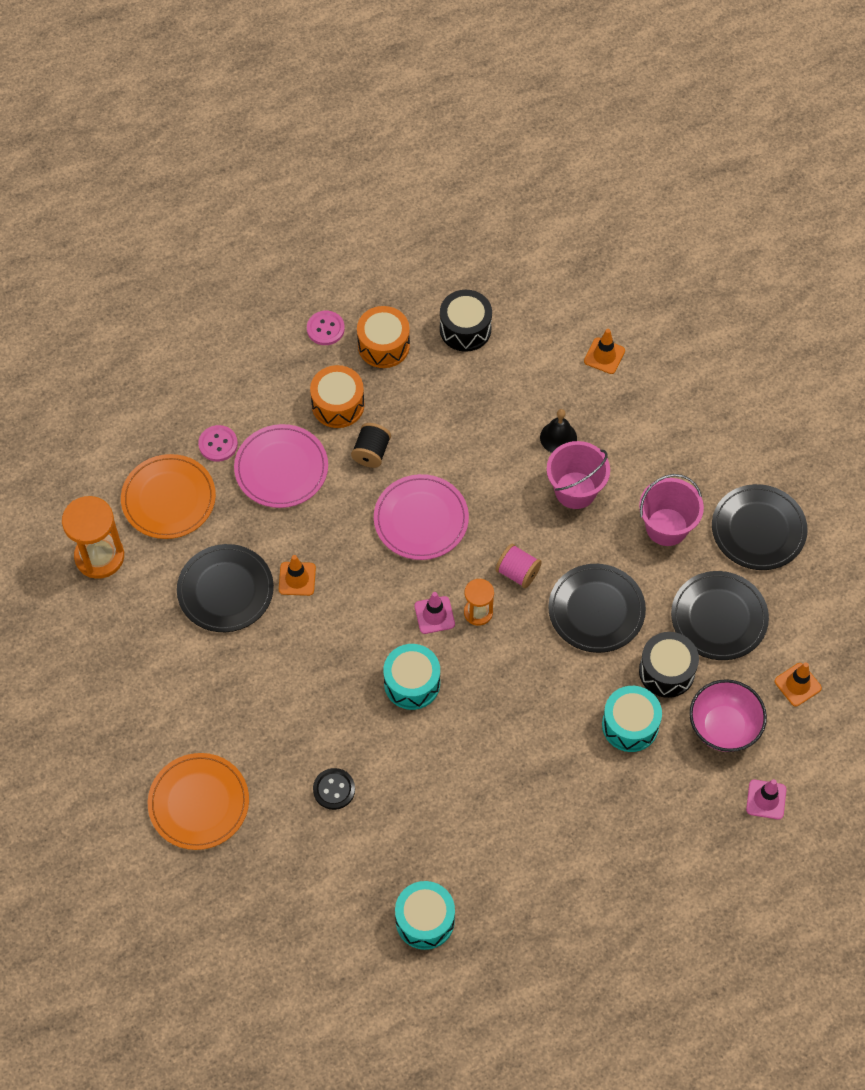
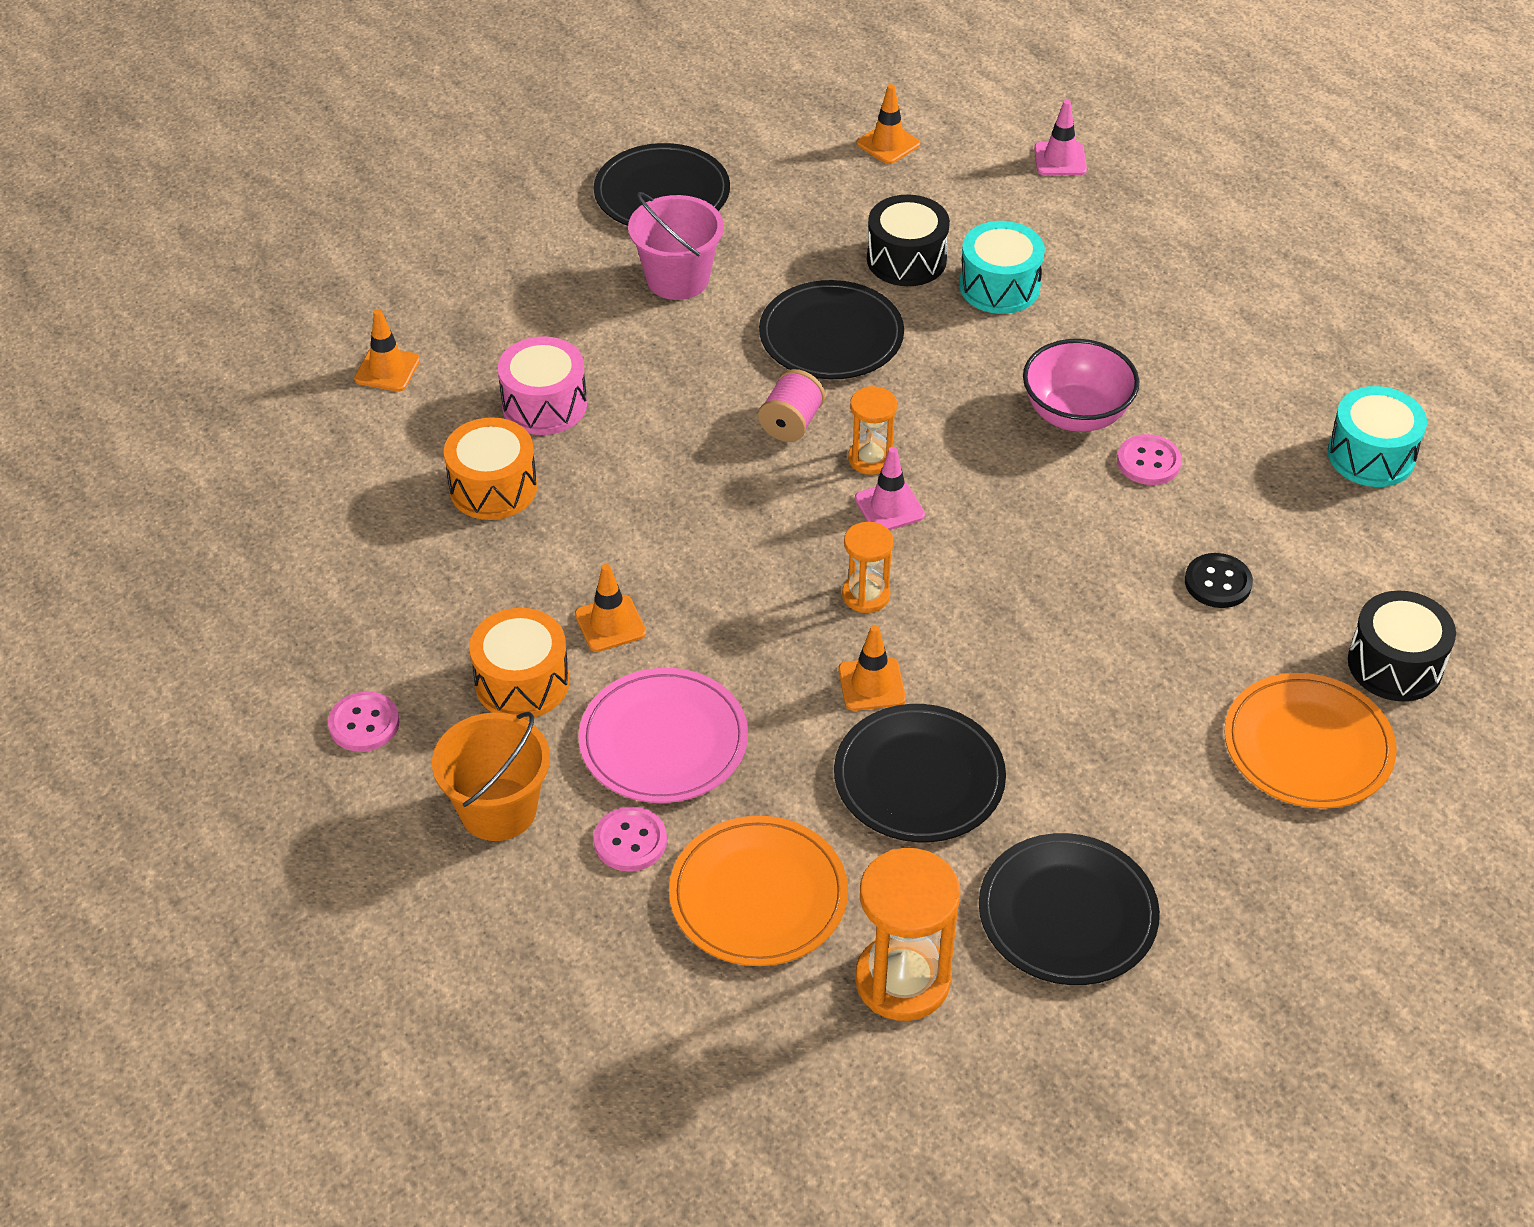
camera: 100 degrees left, 15 degrees down
black spool [351,423,391,468] -> orange traffic cone [575,564,646,652]
orange drum [357,306,410,368] -> orange drum moved to [444,417,537,520]
pink plate [374,474,469,560] -> none
turquoise drum [383,644,440,710] -> none
black drum [440,290,492,352] -> black drum moved to [1348,590,1456,701]
black bell [540,409,577,453] -> pink drum [498,336,587,435]
pink bucket [547,441,610,509] -> none
black plate [671,571,769,660] -> black plate moved to [979,833,1160,985]
pink bowl [689,679,767,752] -> pink bowl moved to [1023,339,1139,432]
none -> orange bucket [432,712,550,841]
none -> orange hourglass [842,522,894,613]
none -> pink button [1117,434,1182,485]

